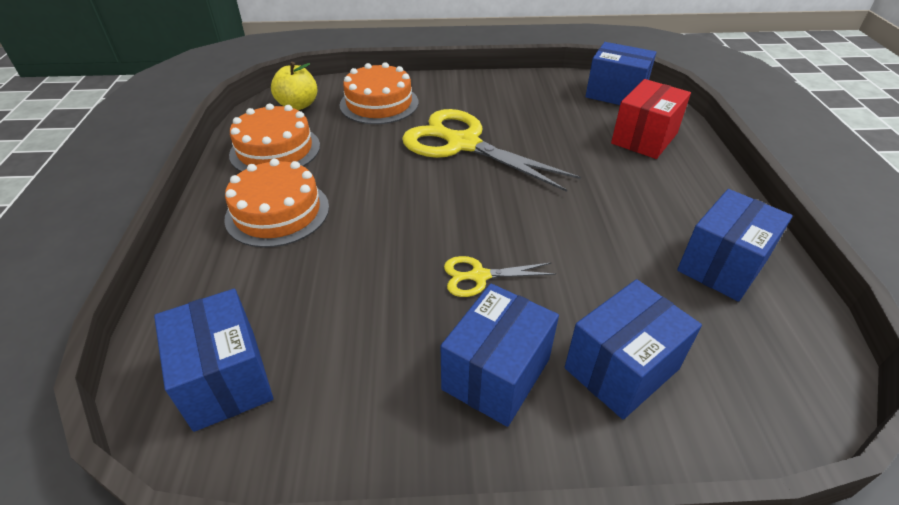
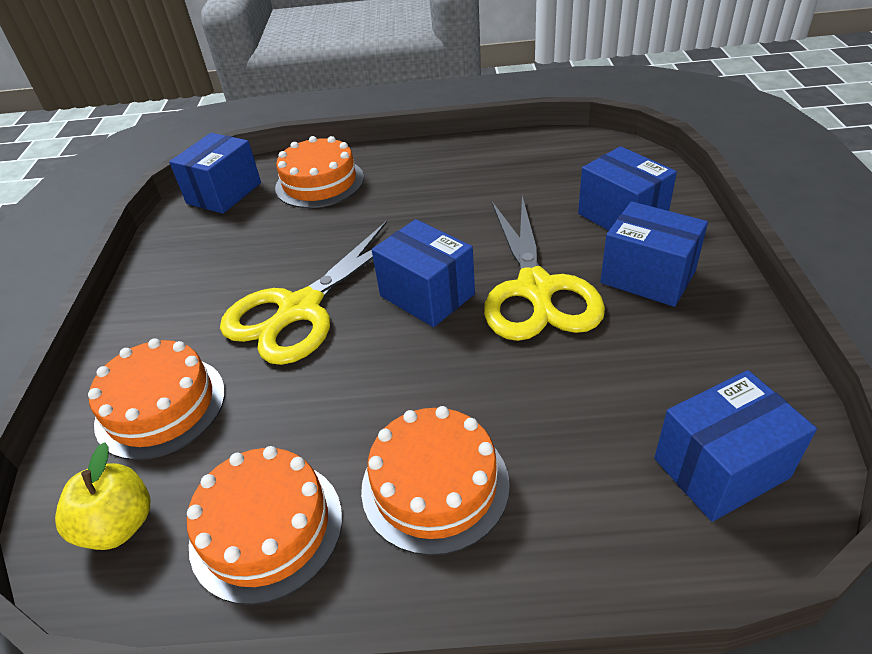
camera: 85 degrees left, 0 degrees up
yellow scissors [444,256,556,297] -> yellow scissors [484,196,605,341], size x2.13
red box [611,79,691,159] -> orange cake [275,136,364,208]
blue box [677,189,793,301] -> blue box moved to [372,219,475,327]

